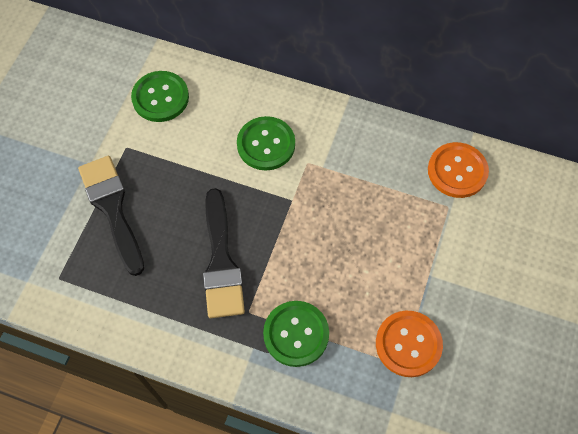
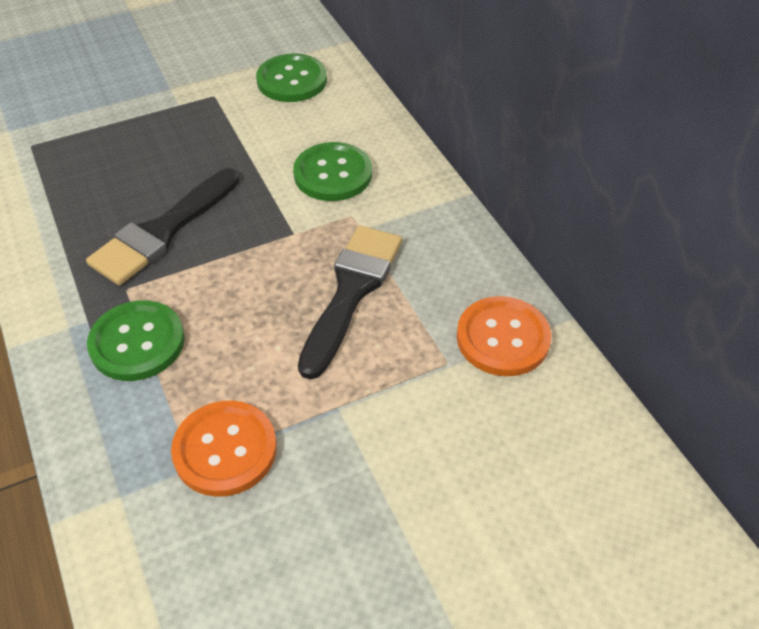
camera: 45 degrees right, 15 degrees down
black brush [78,156,144,276] -> black brush moved to [298,225,402,380]

